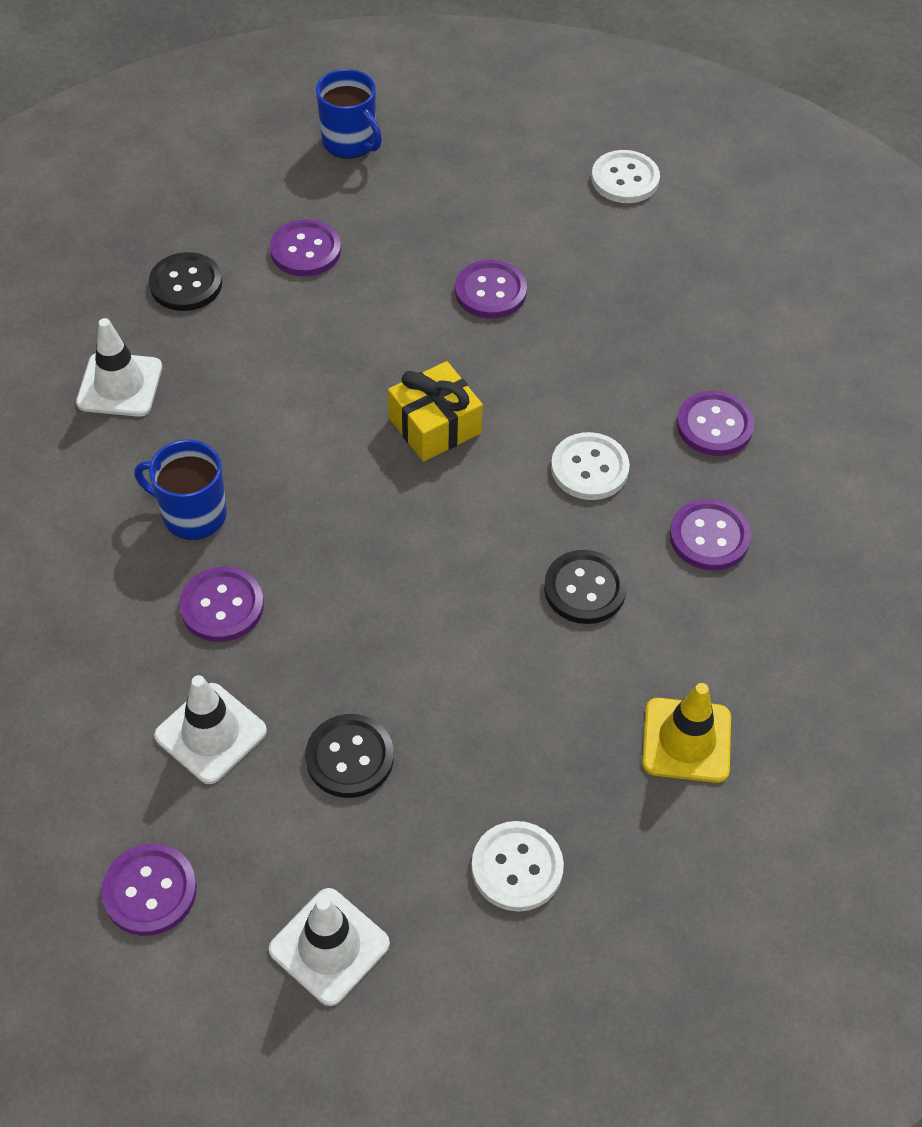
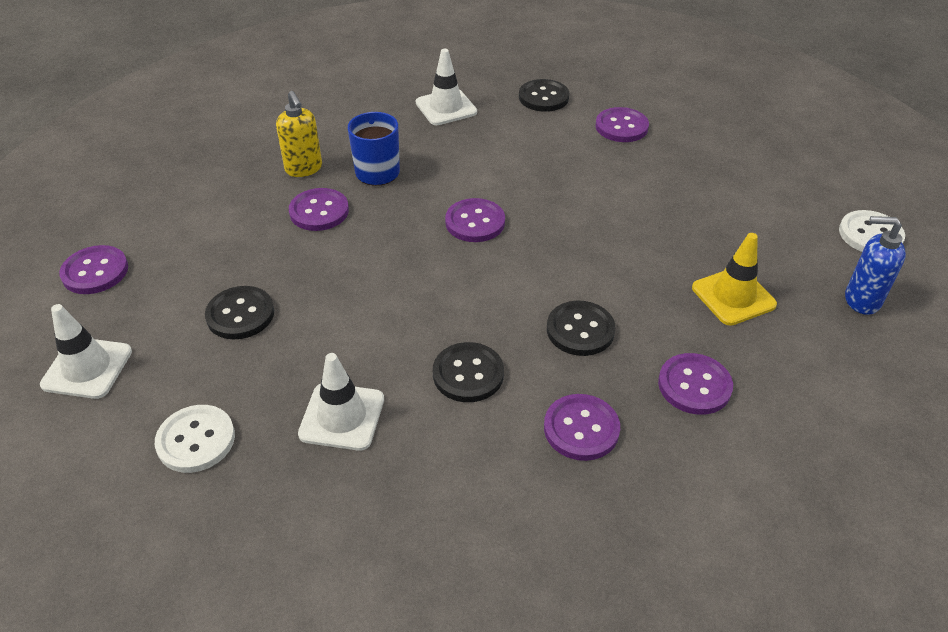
camera: 60 degrees right, 10 degrees down
white traffic cone [154,675,267,784] -> white traffic cone moved to [298,353,384,451]
blue mug [316,69,382,159] -> none
yellow gift [388,361,483,462] -> none
purple button [455,260,527,319] -> purple button moved to [445,198,505,242]
white button [551,432,630,500] -> black button [547,301,616,356]
yellow traffic cone [642,683,731,783] -> yellow traffic cone moved to [692,233,777,326]
none -> yellow soap dispenser [276,91,322,177]
none -> blue soap dispenser [845,216,906,315]

